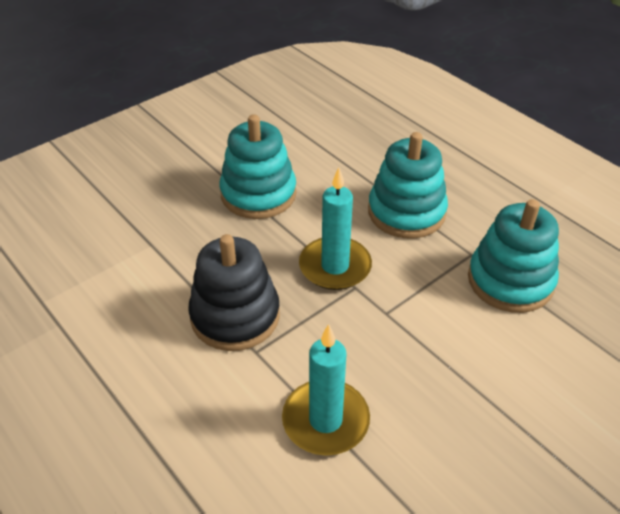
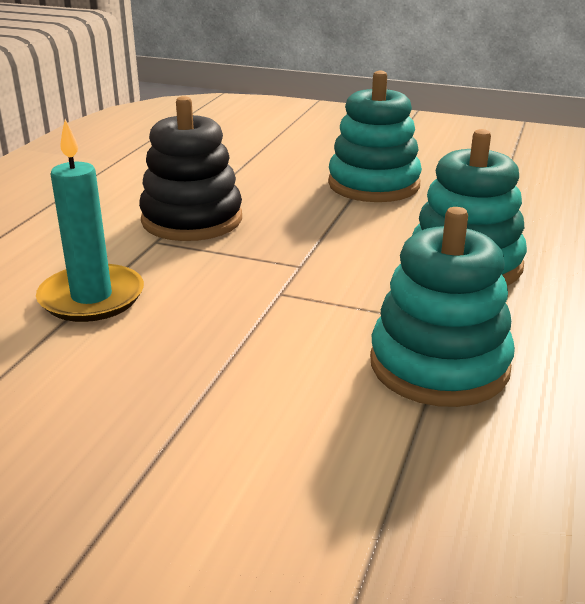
camera: 60 degrees right, 15 degrees down
turquoise candle [299,167,372,290] -> none

